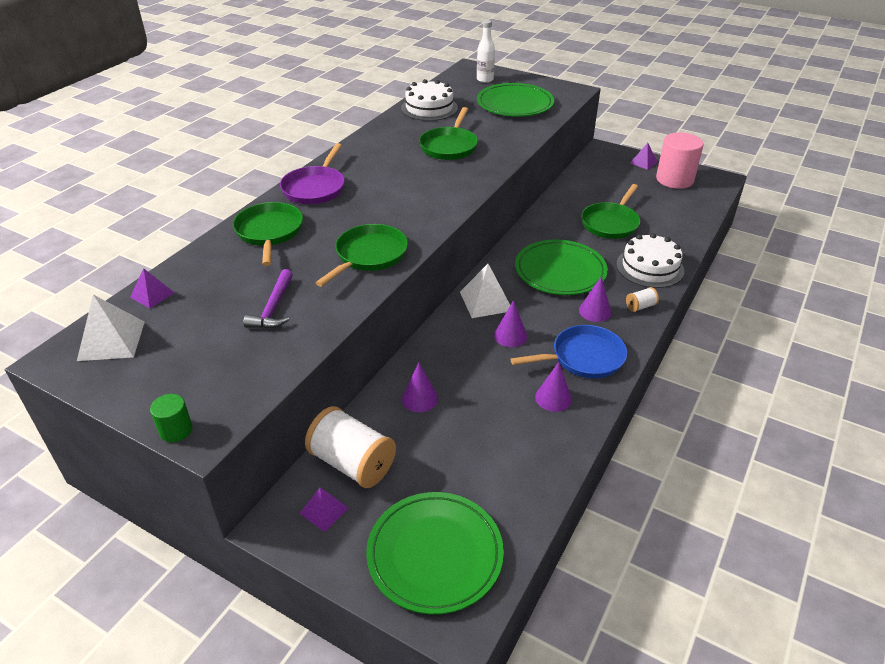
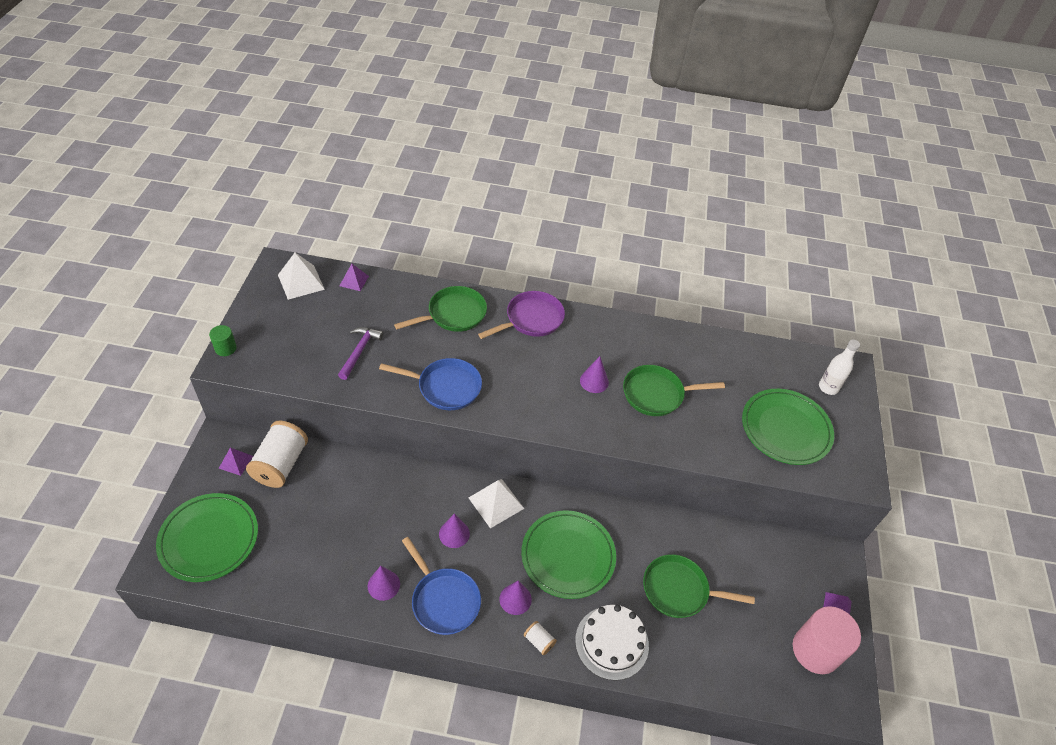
camera: 65 degrees right, 10 degrees up
purple hammer [243,269,293,329] -> purple hammer turned 120 degrees clockwise [338,327,383,380]
purple pan [280,143,345,204] -> purple pan turned 150 degrees clockwise [478,291,565,339]
green pan [315,224,408,287] -> blue pan [379,358,482,410]
white cake [401,79,458,121] -> none
purple cone [402,363,438,412] -> purple cone moved to [580,356,609,393]

